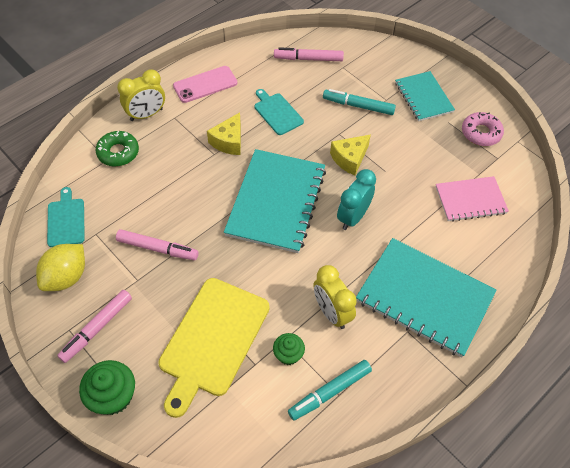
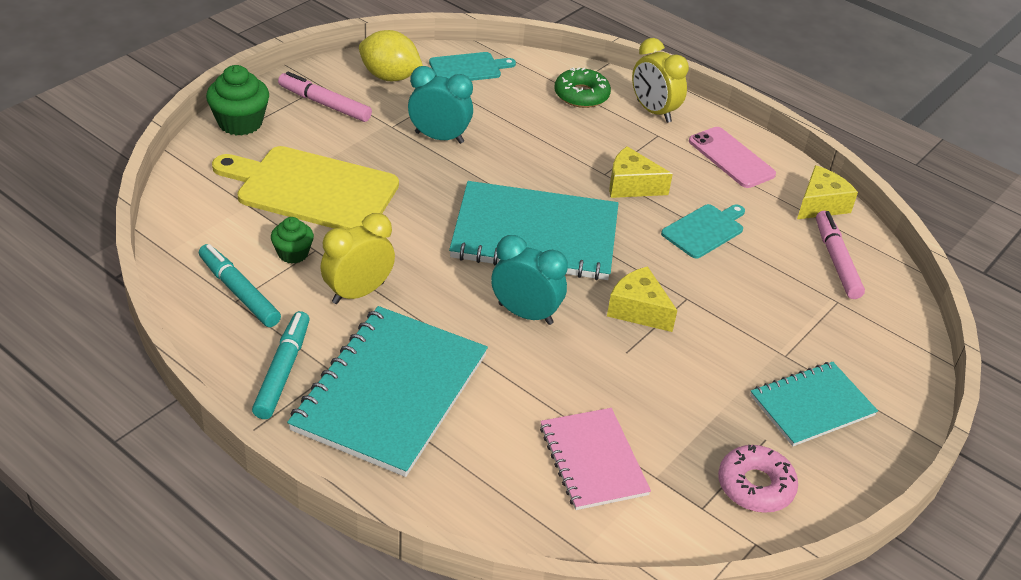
camera: 80 degrees right, 15 degrees down
pink marker [116,229,199,260] -> turquoise clock [408,66,473,144]
turquoise marker [323,89,396,115] -> turquoise marker moved to [252,311,310,419]
none -> yellow cheese [797,165,858,219]

